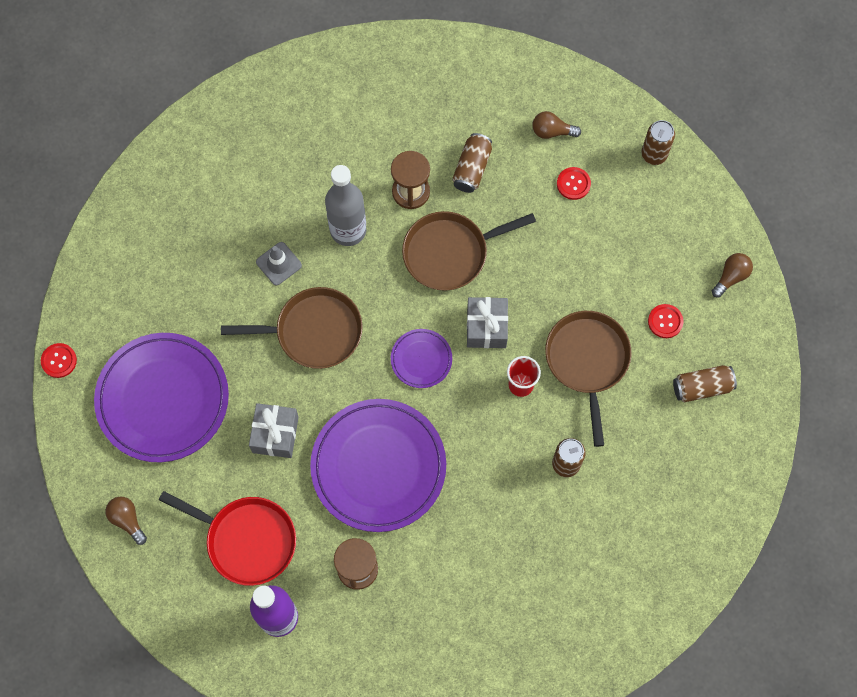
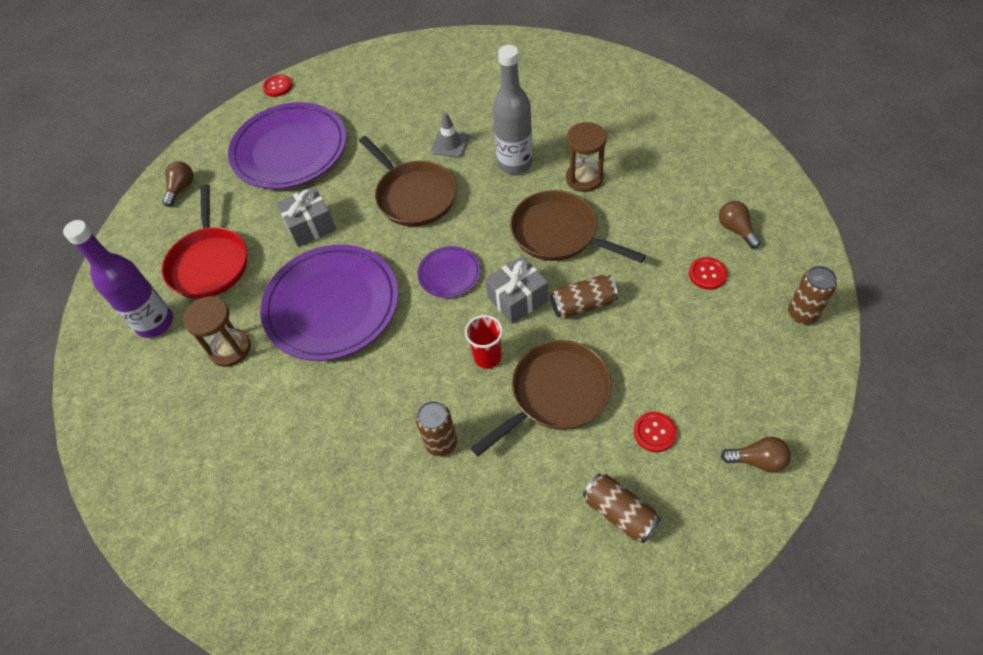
camera: 60 degrees right, 15 degrees down
brown can [452,133,492,193] -> brown can moved to [550,275,618,318]

